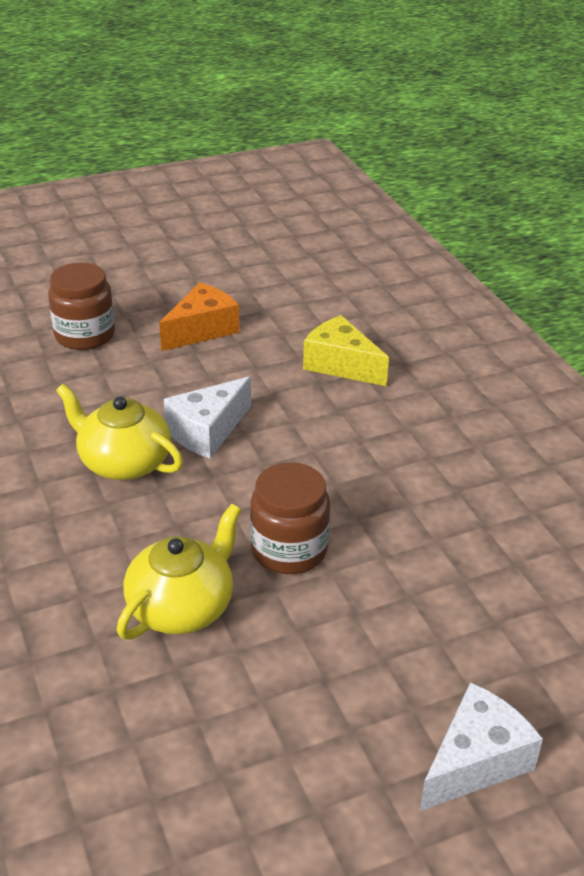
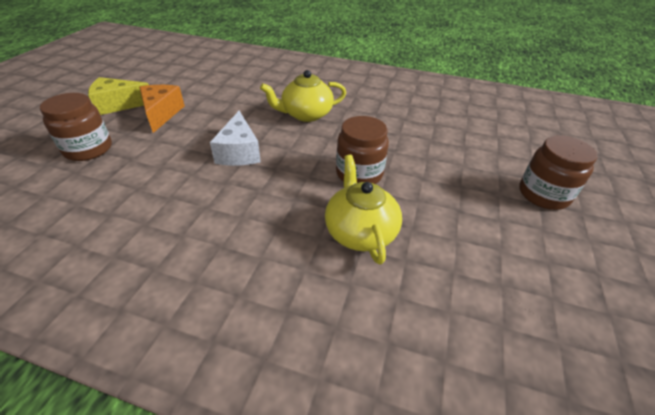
camera: 50 degrees left, 5 degrees up
yellow teapot [56,384,183,480] -> yellow teapot moved to [260,70,346,122]
yellow cheese [303,315,389,386] -> yellow cheese moved to [88,77,149,115]
white cheese [420,682,543,811] -> brown jar [519,135,598,210]

